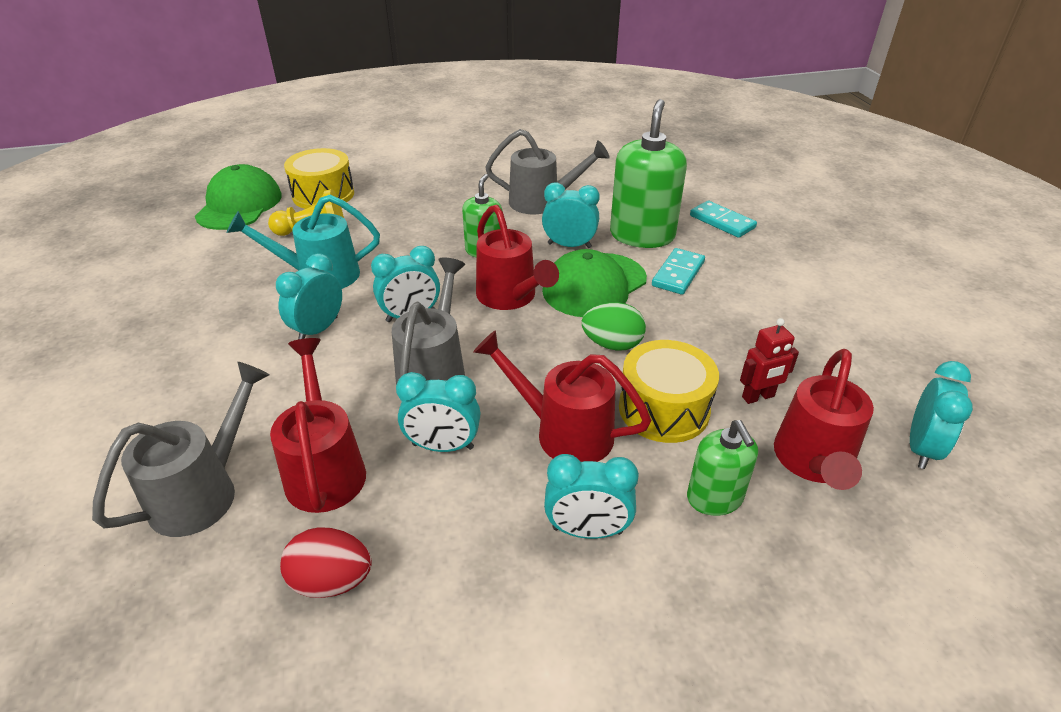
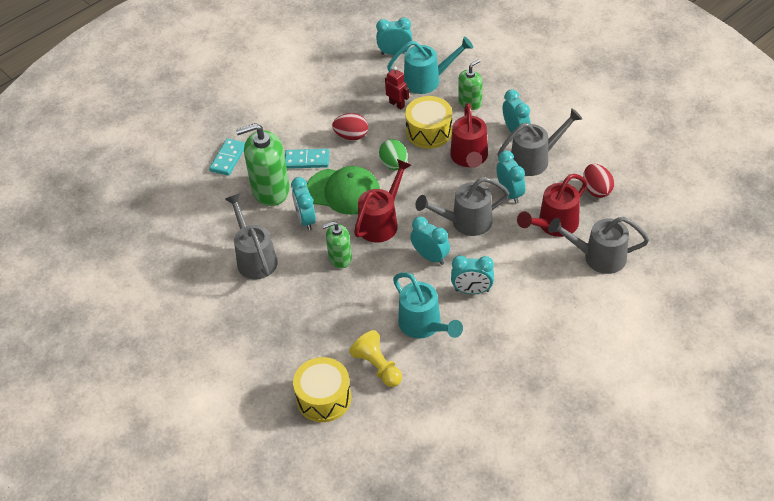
camera: 115 degrees left, 10 degrees up
green cap [195,164,282,230] -> none
red watering can [774,349,874,490] -> turquoise watering can [387,37,473,94]
none -> red egg [332,113,368,140]
none -> grey watering can [498,108,582,176]

